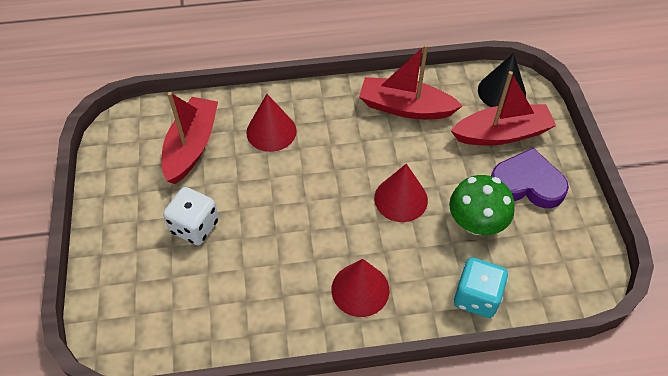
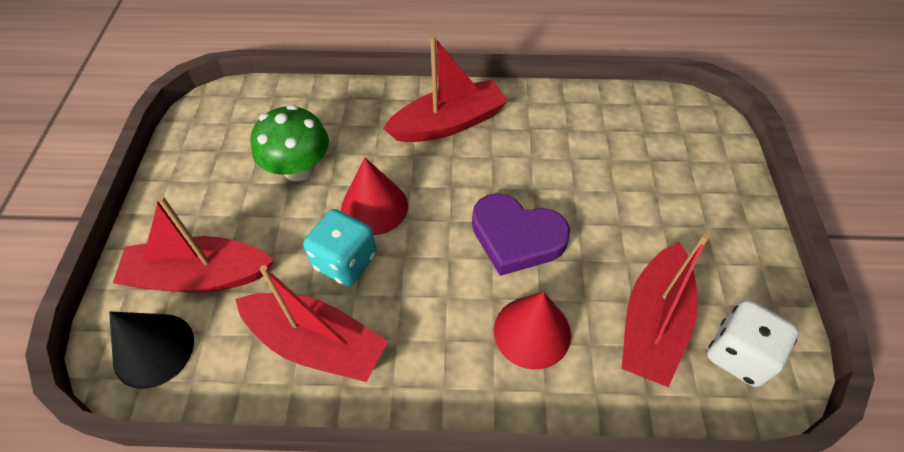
camera: 170 degrees left, 0 degrees up
white dice [163,187,219,245] -> white dice moved to [707,300,799,387]
red cone [331,259,389,317] -> red boat [383,35,508,142]
turquoise dice [454,258,508,318] -> turquoise dice moved to [303,209,377,286]
purple heart [491,148,569,208] -> purple heart moved to [472,193,570,276]

